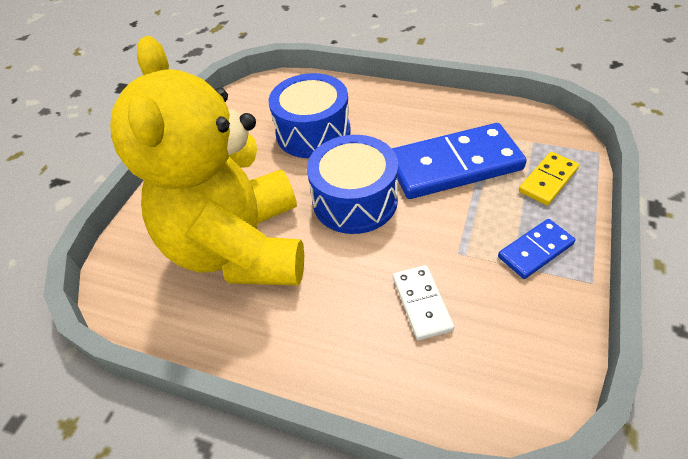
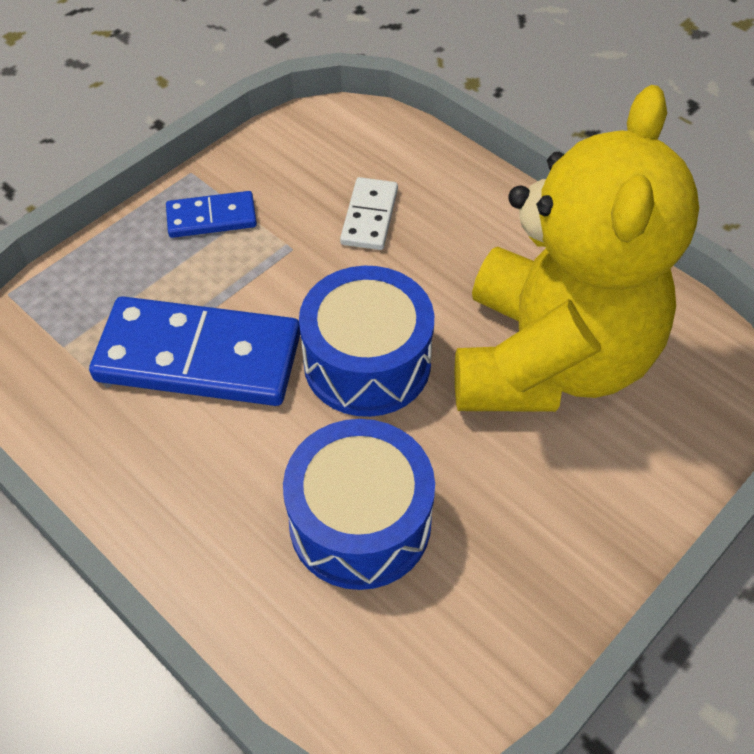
camera: 160 degrees left, 5 degrees up
yellow domino [519,152,579,205] -> none

